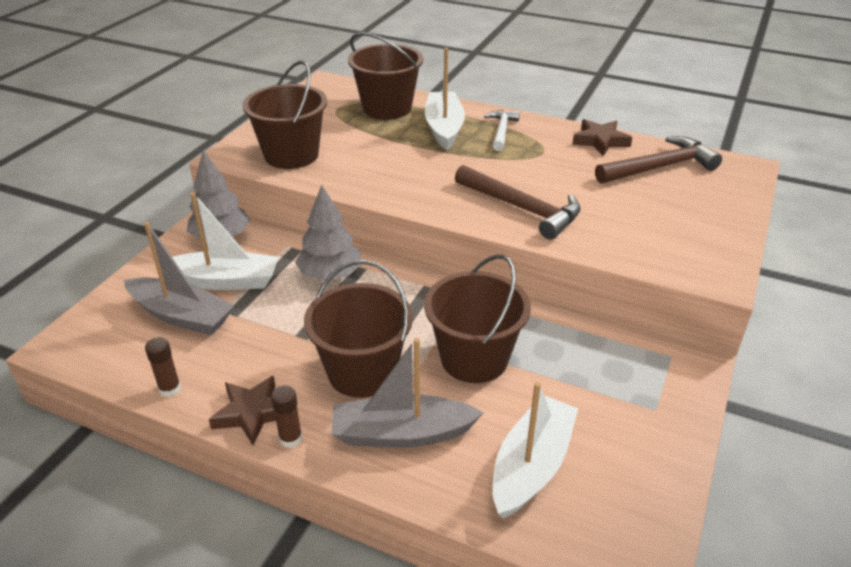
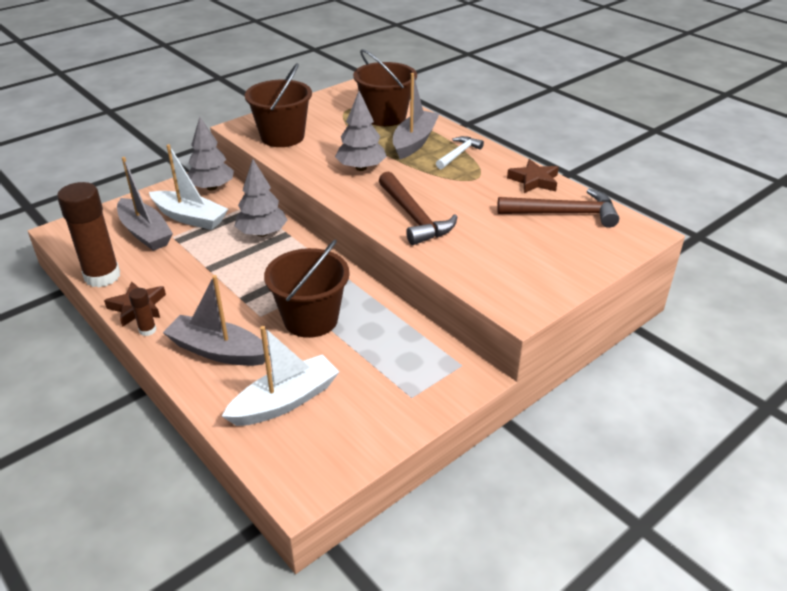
camera: 25 degrees right, 0 degrees up
brown glue stick [145,337,181,397] -> brown glue stick [57,182,120,287], size x2.24
brown bucket [304,260,413,398] -> none
white boat [425,47,465,150] -> grey boat [393,73,439,159]
none -> grey tree [335,91,387,171]

